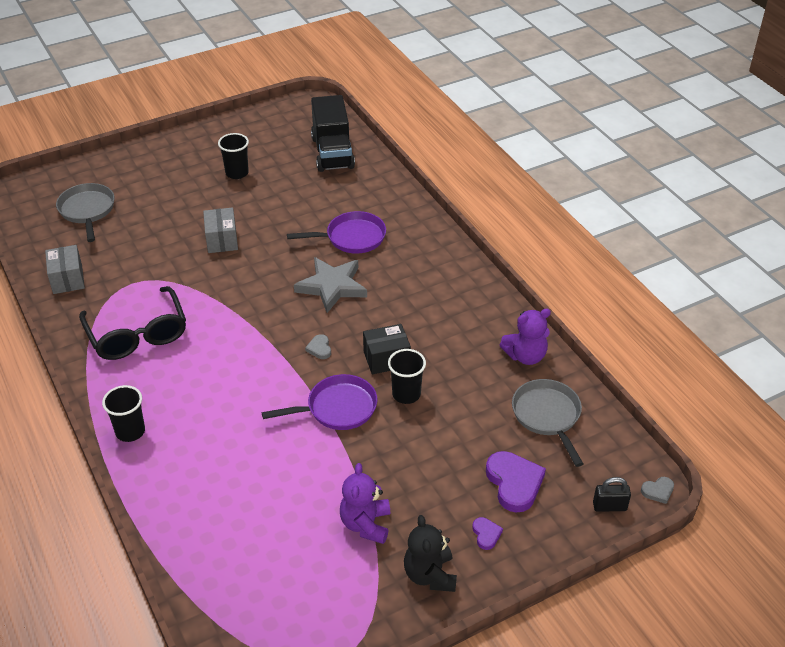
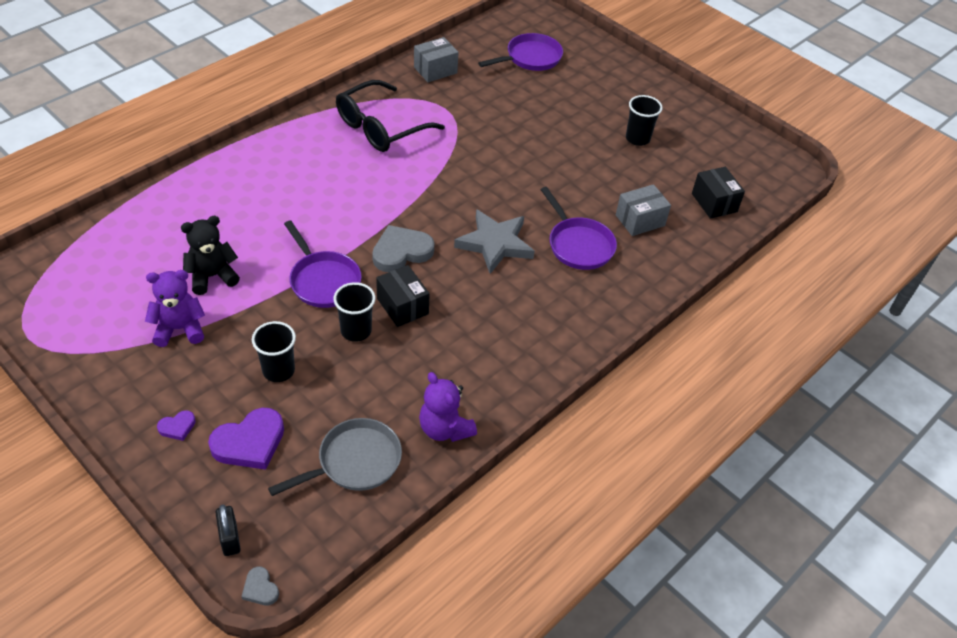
camera: 70 degrees right, 5 degrees up
grey pan [56,183,115,242] -> purple pan [478,33,563,71]
black cup [102,385,145,442] -> black cup moved to [252,321,296,382]
grey box [203,207,238,253] -> grey box moved to [616,184,671,236]
grey heart [305,334,331,359] -> grey heart [372,225,434,272], size x2.02
black truck [311,95,355,172] -> black box [692,167,745,219]
black teddy bear [404,515,457,592] -> black teddy bear moved to [181,216,240,295]

